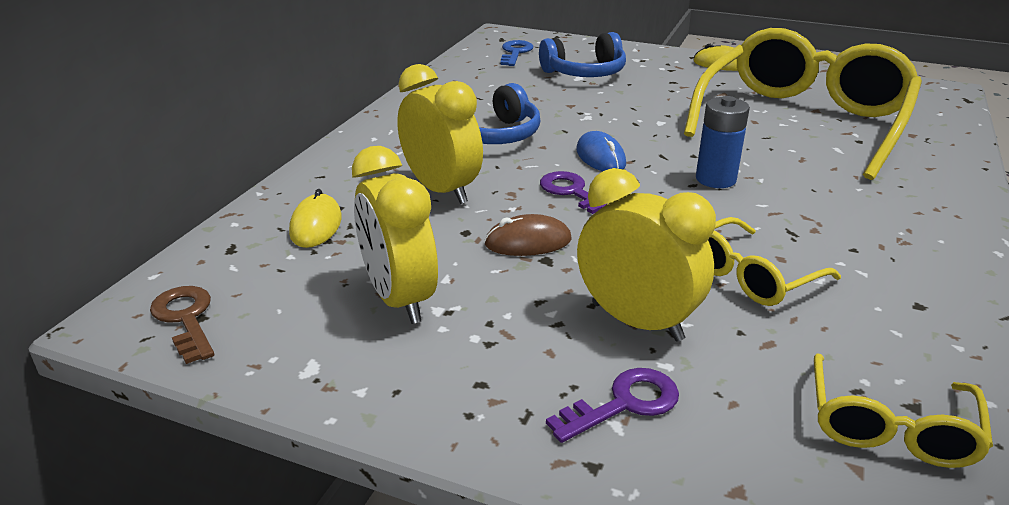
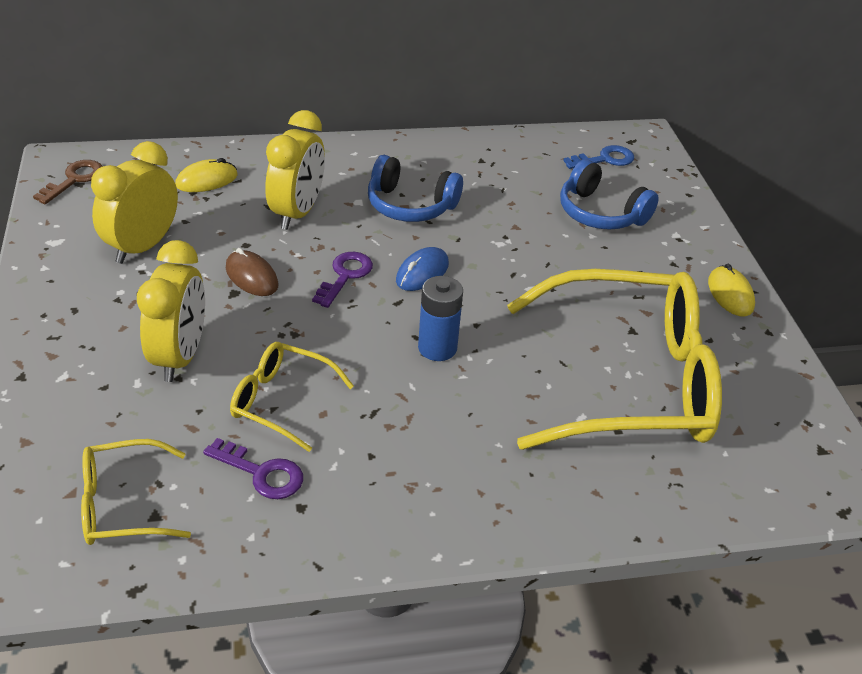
camera: 55 degrees right, 10 degrees up
purple key [546,368,679,443] -> purple key moved to [203,438,303,499]

